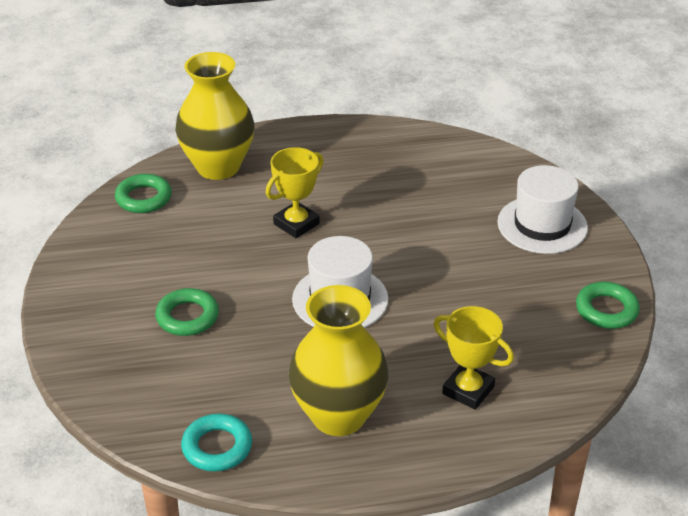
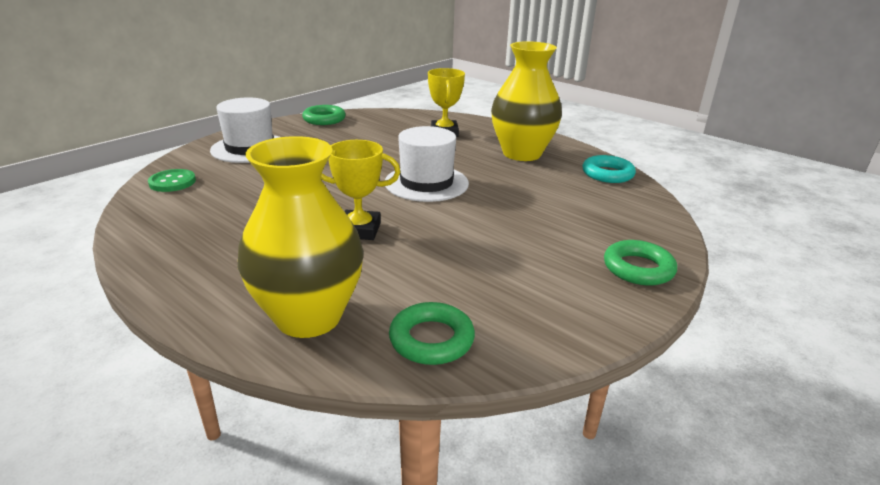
camera: 130 degrees left, 10 degrees down
green ring [155,288,219,336] -> green ring moved to [604,240,677,286]
none -> green button [148,169,196,192]

